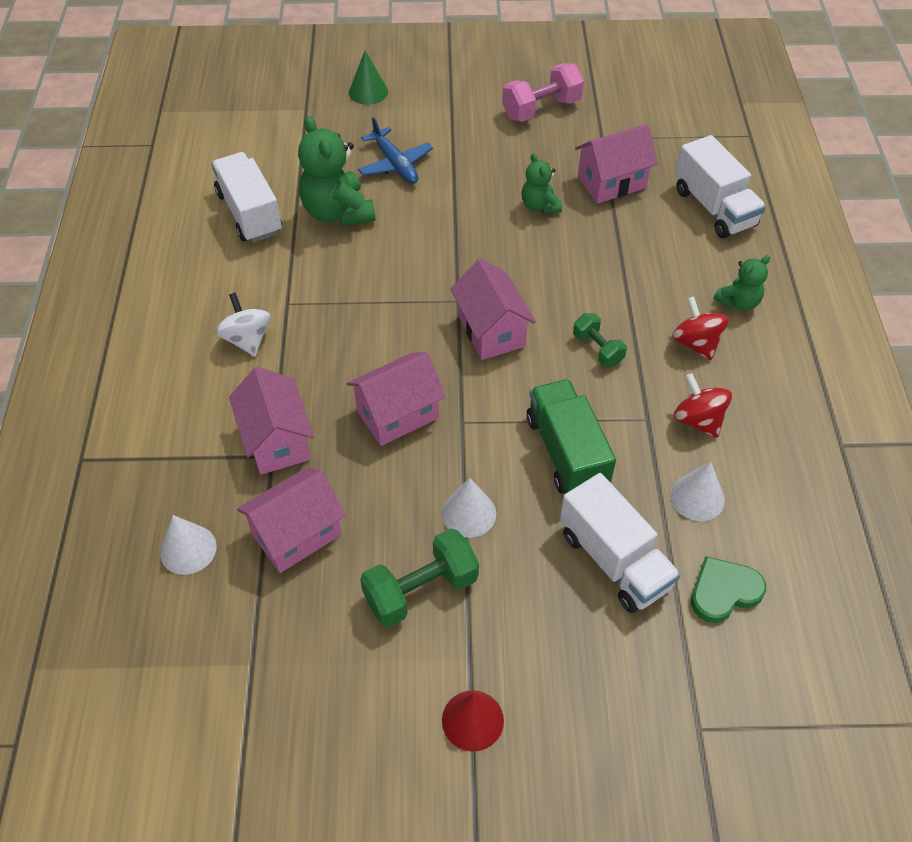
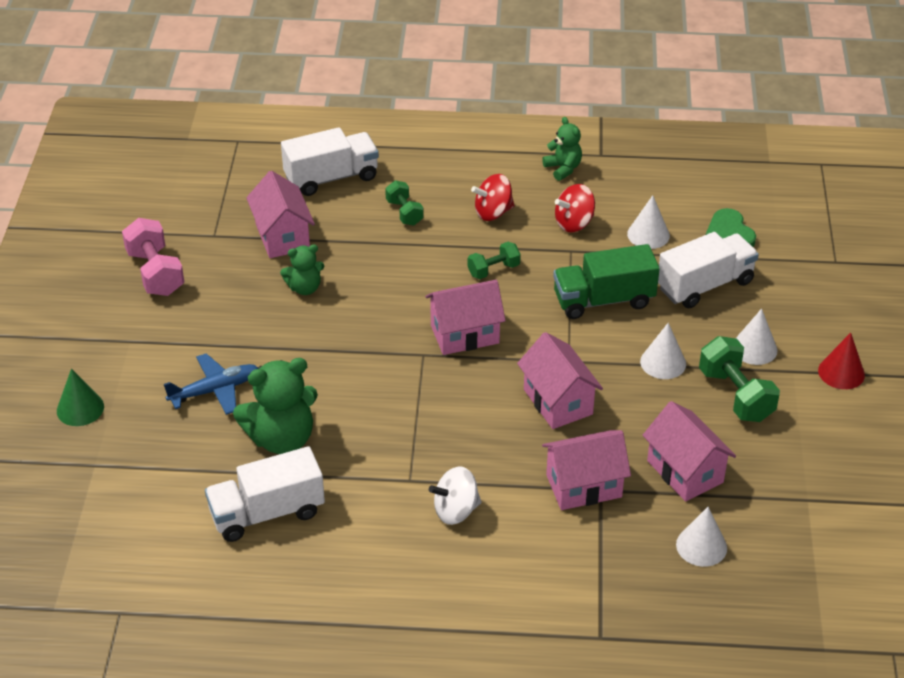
camera: 85 degrees left, 10 degrees down
green teddy bear [714,255,770,311] -> green teddy bear moved to [542,117,582,181]
none -> green dumbbell [385,180,424,226]
none -> white cone [736,308,777,365]

